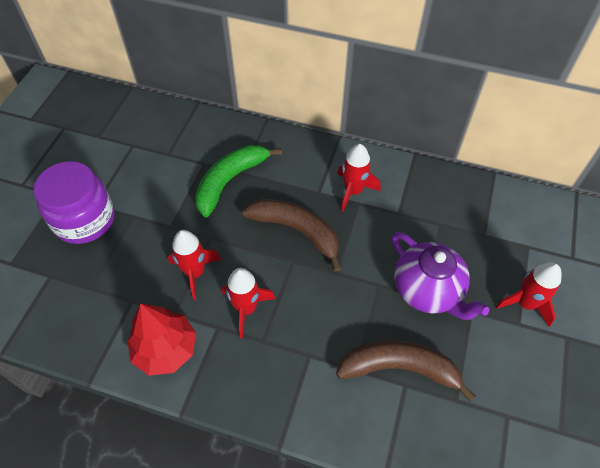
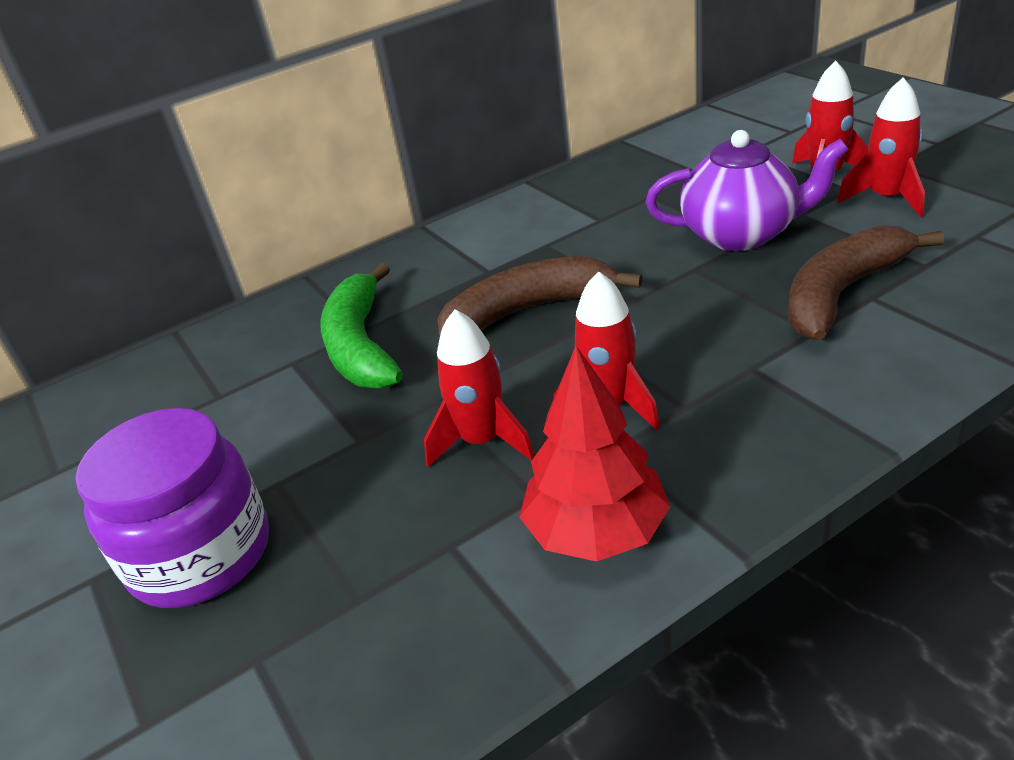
camera: 45 degrees left, 20 degrees down
red rocket [337,144,381,211] -> red rocket moved to [837,77,925,217]

